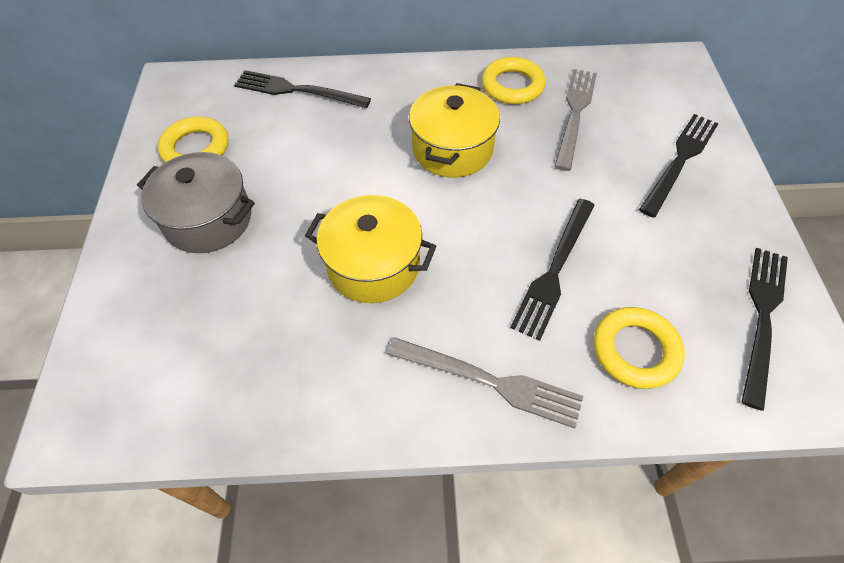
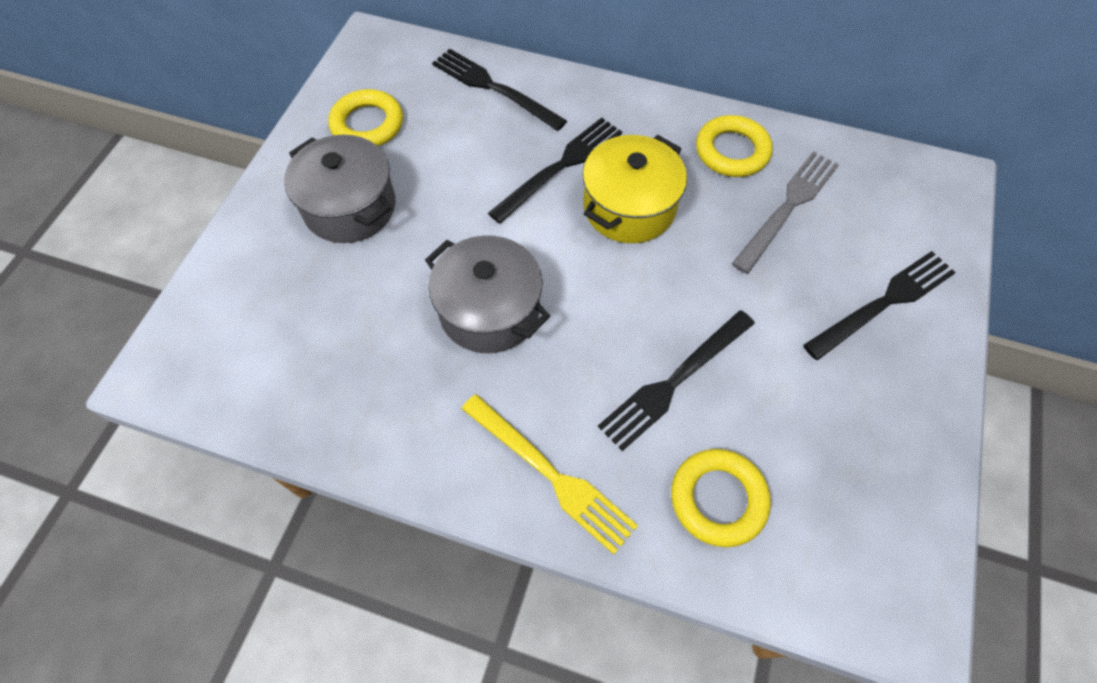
camera: 20 degrees right, 5 degrees up
yellow pot [305,195,437,303] -> grey pot [425,236,550,353]
grey fork [387,337,583,429] -> yellow fork [461,394,638,555]
black fork [741,248,788,411] -> black fork moved to [488,117,622,224]

